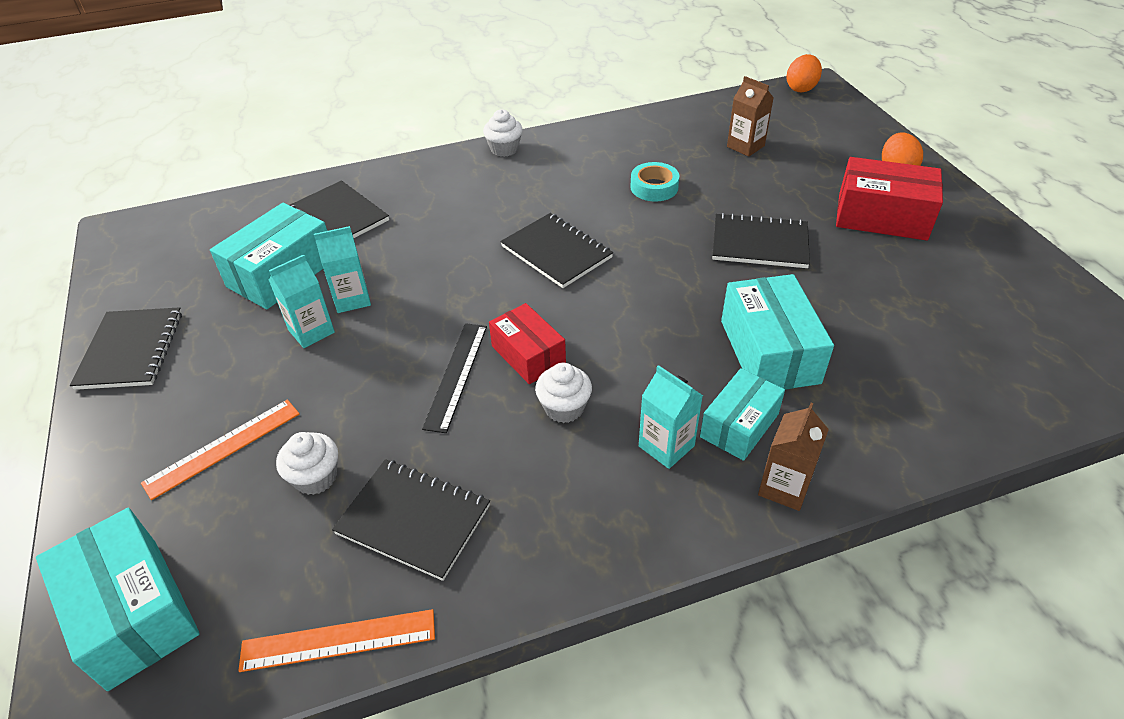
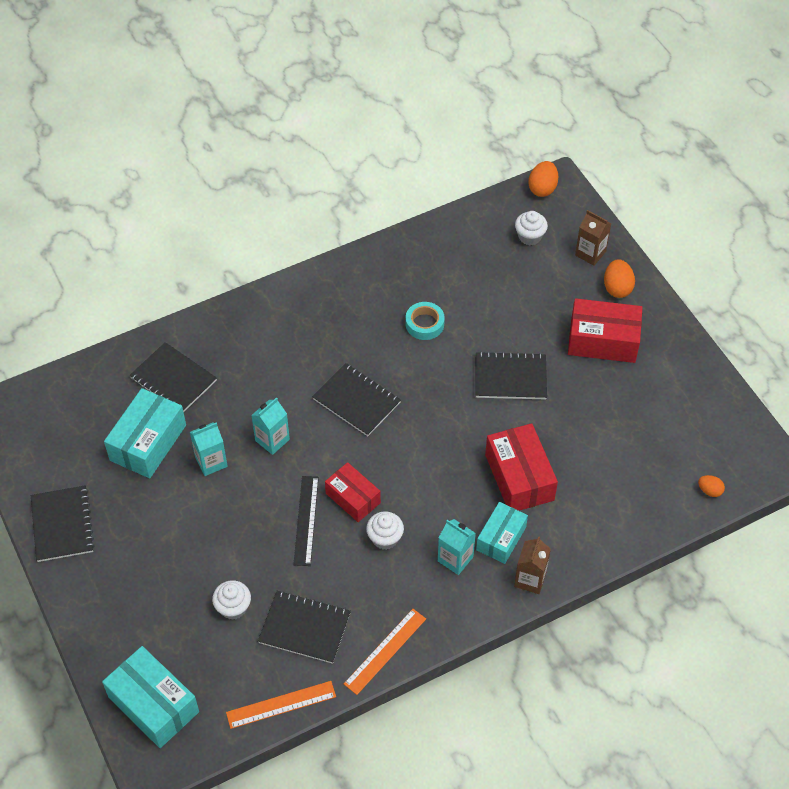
camera: 10 degrees left, 10 degrees up
orange ruler [141,399,300,500] -> orange ruler moved to [344,609,426,695]
turquoise carton [269,254,335,348] -> turquoise carton moved to [251,397,290,455]
white cupcake [483,109,523,157] -> white cupcake moved to [515,211,548,246]
turquoise box [721,274,834,390] -> red box [485,423,558,511]
brown carton [727,76,774,157] -> brown carton moved to [575,210,611,266]
none -> orange egg [698,475,725,497]

